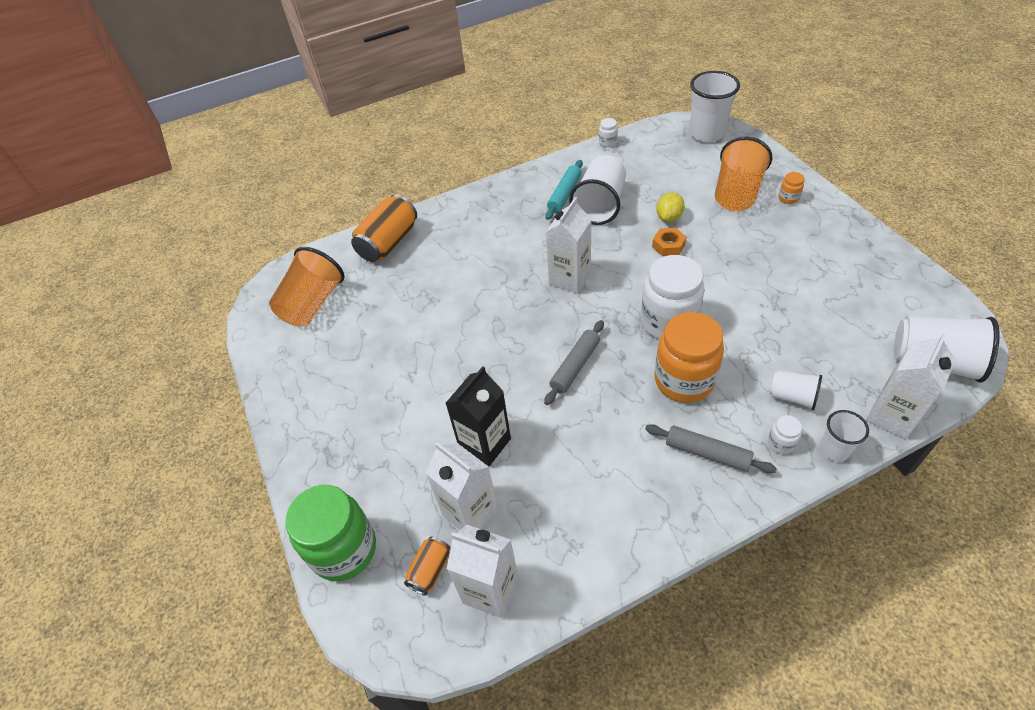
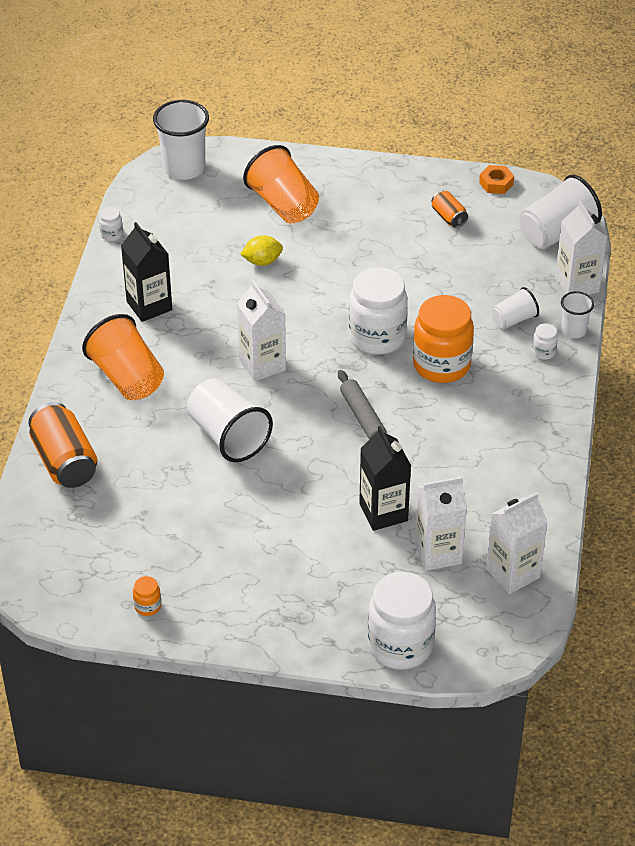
camera: 60 degrees left, 5 degrees down
orange cup [269,247,345,327] -> orange cup moved to [82,314,164,400]
green jar [286,485,376,581] -> white jar [367,572,436,670]
orange can [404,536,450,595] -> orange can moved to [432,190,468,228]
turquoise rolling pin [545,160,583,220] -> black carton [121,222,172,322]
white cup [569,155,626,225] -> white cup moved to [187,378,273,462]
grey rolling pin [645,424,777,473] -> none
orange nut [652,228,686,256] -> orange nut moved to [479,165,514,194]
yellow lemon [656,192,685,222] -> yellow lemon turned 75 degrees counterclockwise [240,235,283,266]
orange jar [779,172,804,204] -> orange jar moved to [133,576,161,616]

